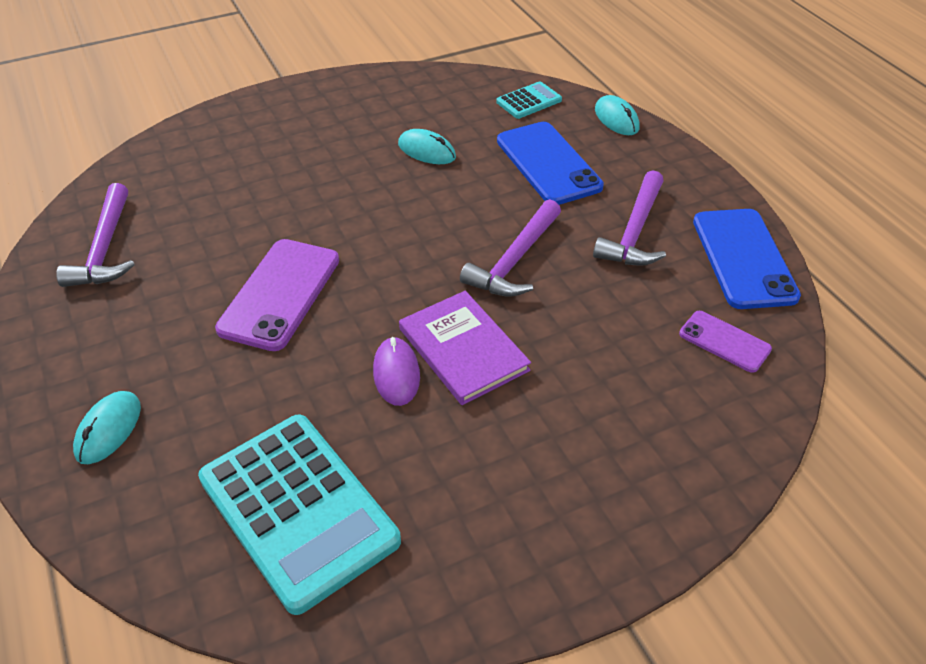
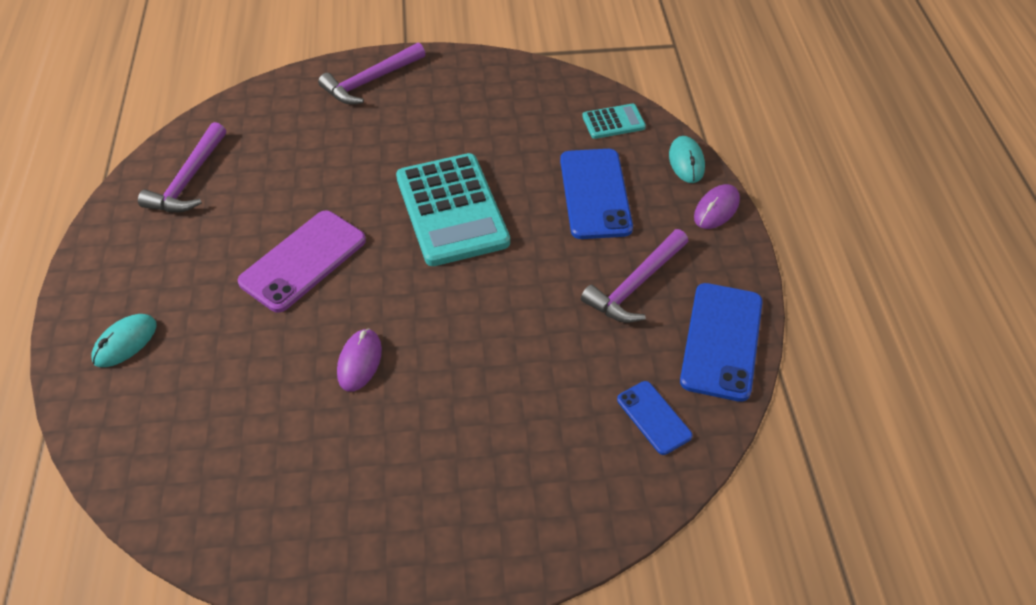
camera: 20 degrees right, 5 degrees up
turquoise calculator [198,415,401,615] -> turquoise calculator moved to [396,153,510,266]
turquoise mouse [398,129,456,164] -> none
purple book [399,291,531,405] -> none
purple hammer [460,199,561,297] -> purple hammer moved to [318,43,425,104]
purple phone [679,311,772,373] -> blue phone [617,381,692,455]
none -> purple mouse [694,184,740,229]

